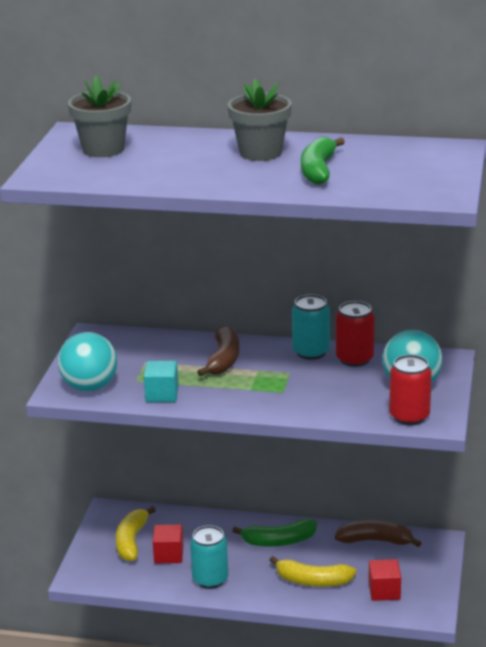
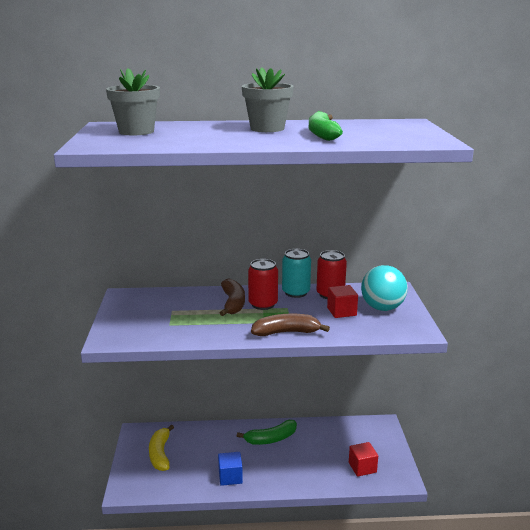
camera: 15 degrees left, 5 degrees down
turquoise ball [58,332,117,392] -> none
turquoise cube [144,361,179,402] -> none
red cube [153,524,183,563] -> red cube moved to [327,285,358,318]
turquoise can [190,525,228,589] -> blue cube [218,452,243,486]
yellow banana [270,556,356,587] -> none
brown banana [335,520,421,547] -> brown banana moved to [251,314,330,336]
red can [389,355,432,425] -> red can moved to [248,259,278,310]

